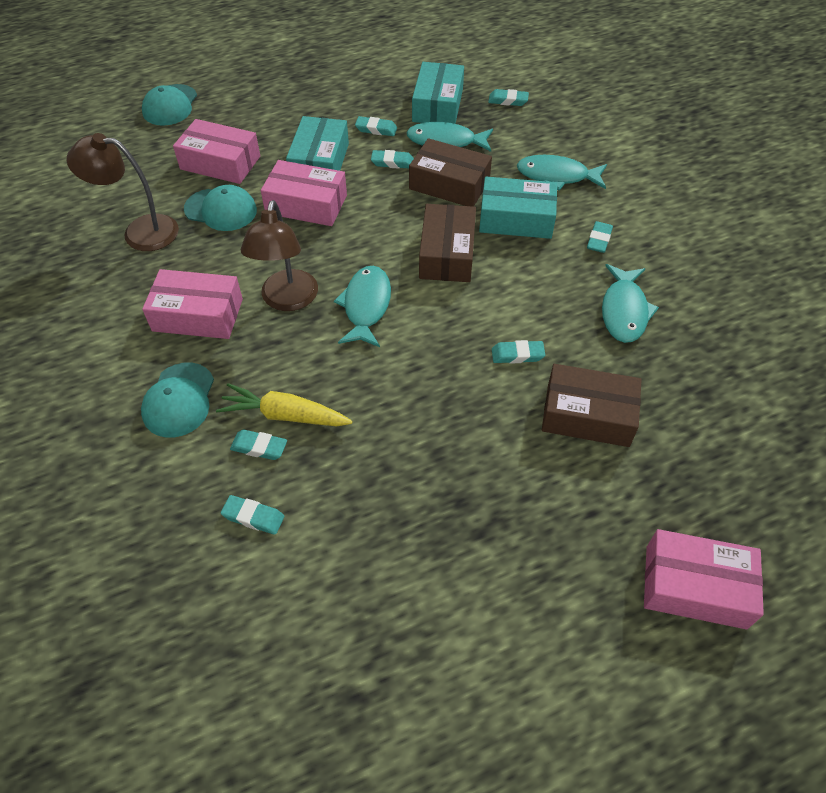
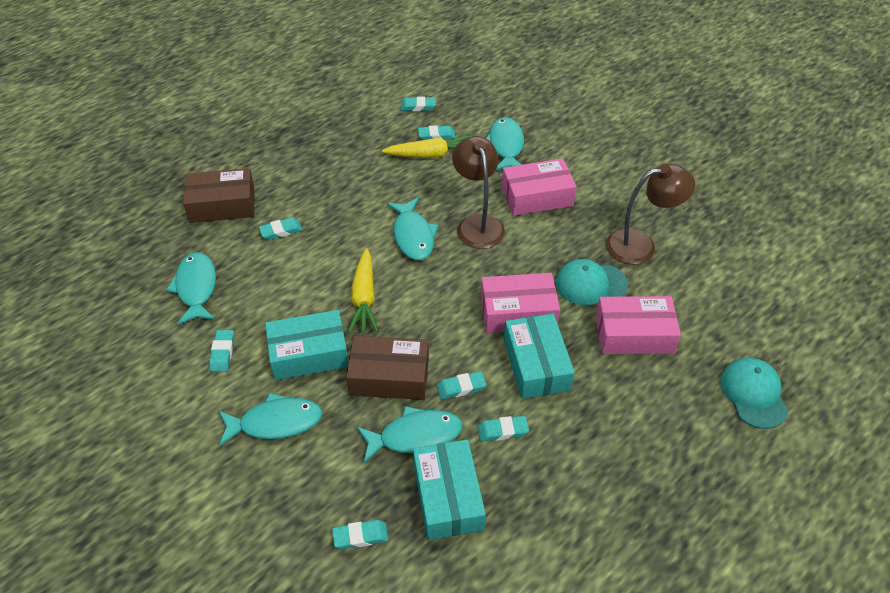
camera: 160 degrees right, 5 degrees down
turquoise cap [141,363,214,438] -> turquoise fish [486,117,524,170]
brown box [419,204,476,282] -> yellow carrot [348,248,378,333]
pink box [644,529,764,629] -> none

